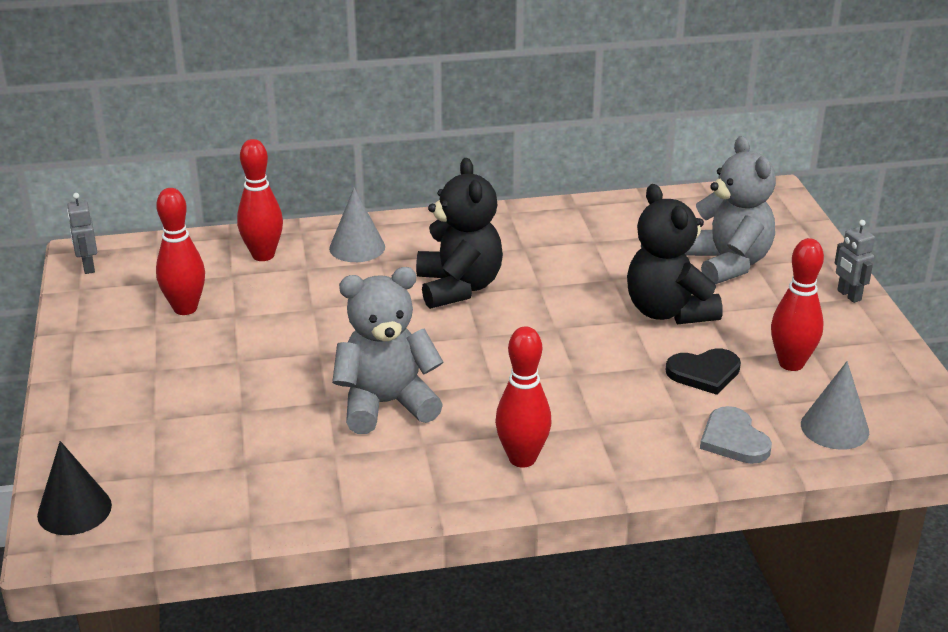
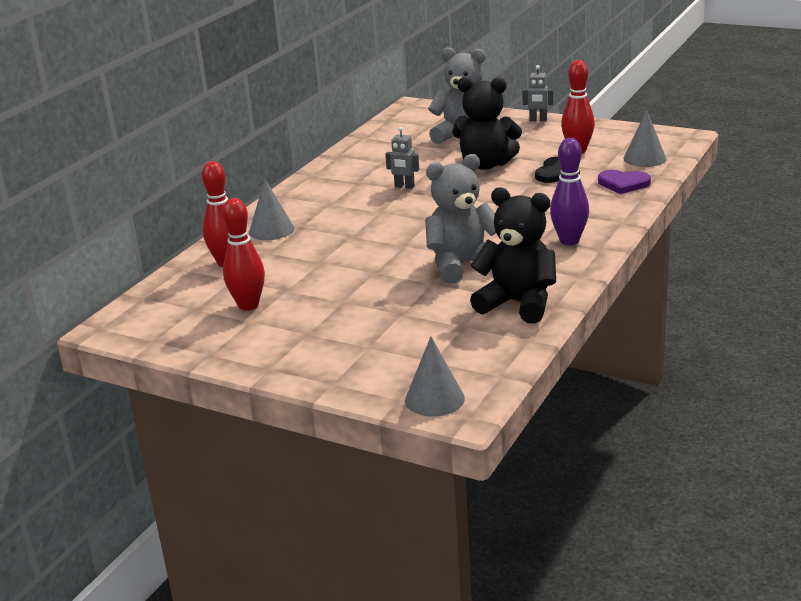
camera: 50 degrees left, 5 degrees down
black cone [37,441,112,535] -> grey cone [405,337,465,416]
grey robot [67,193,97,274] -> grey robot moved to [385,127,419,189]
grey teddy bear [332,267,443,434] -> grey teddy bear turned 45 degrees clockwise [425,154,496,284]
black teddy bear [416,158,503,309] -> black teddy bear moved to [470,187,556,323]
red bowling pin [495,326,552,468] -> purple bowling pin [550,138,589,245]
grey heart [700,406,772,464] -> purple heart [598,170,651,194]

